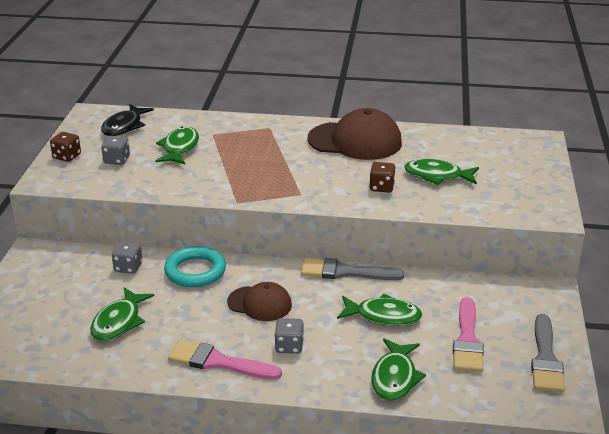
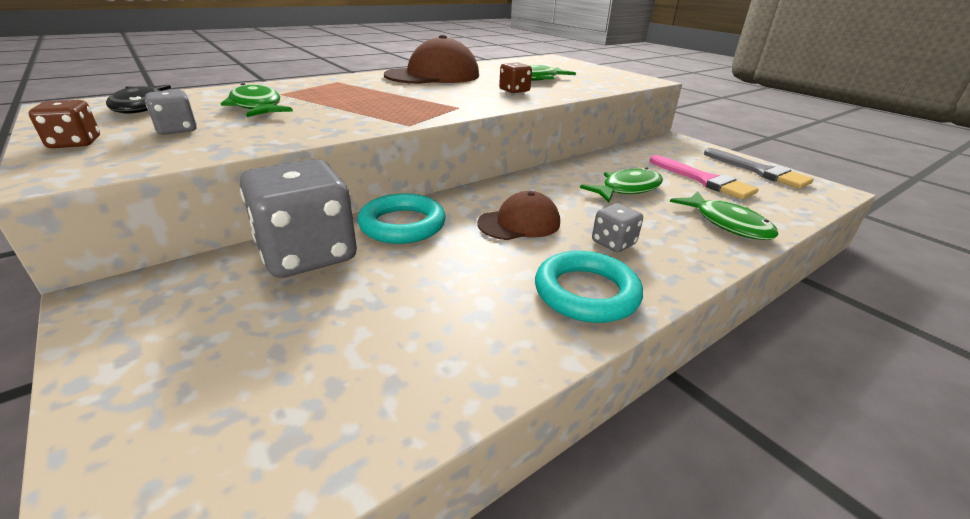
camera: 45 degrees left, 0 degrees up
green fish [90,287,154,341] -> none
grey dice [112,241,143,274] -> grey dice [240,159,357,278], size x2.19
pink brush [168,340,282,380] -> turquoise ring [535,251,643,323]
grey brush [301,258,404,280] -> none

